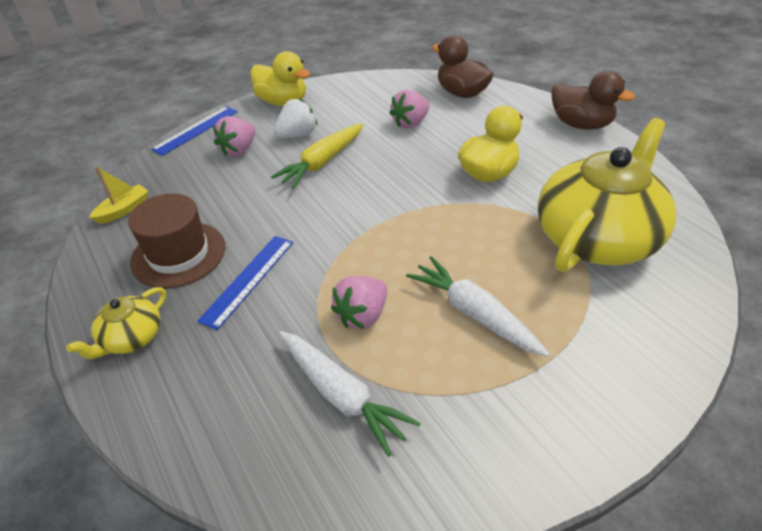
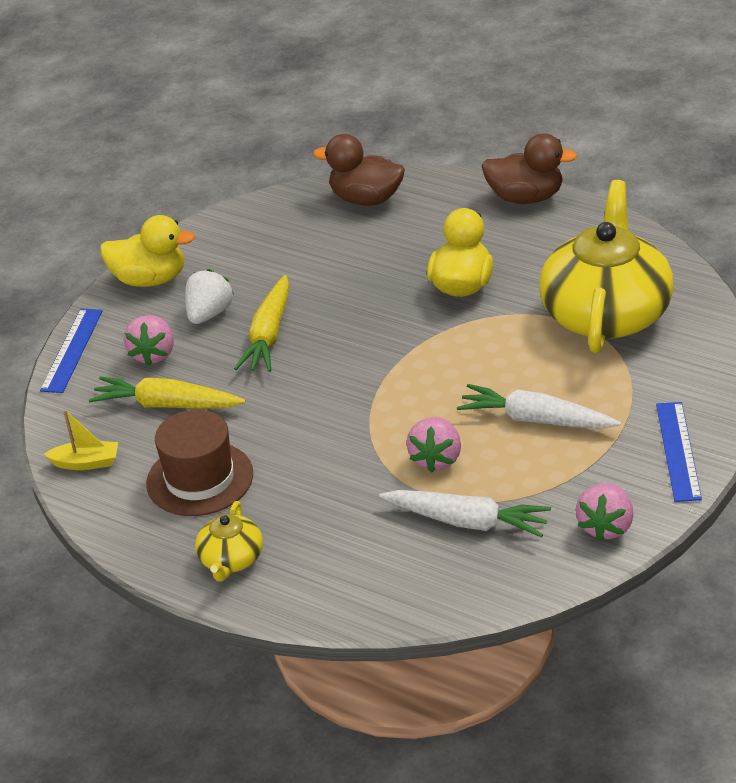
camera: 25 degrees left, 5 degrees down
yellow boat [89,166,149,224] -> yellow boat turned 75 degrees clockwise [44,410,118,470]
blue ruler [197,236,293,330] -> blue ruler moved to [656,402,702,502]
pink strawberry [389,89,430,129] -> pink strawberry moved to [576,483,633,541]
none -> yellow carrot [89,376,246,408]

